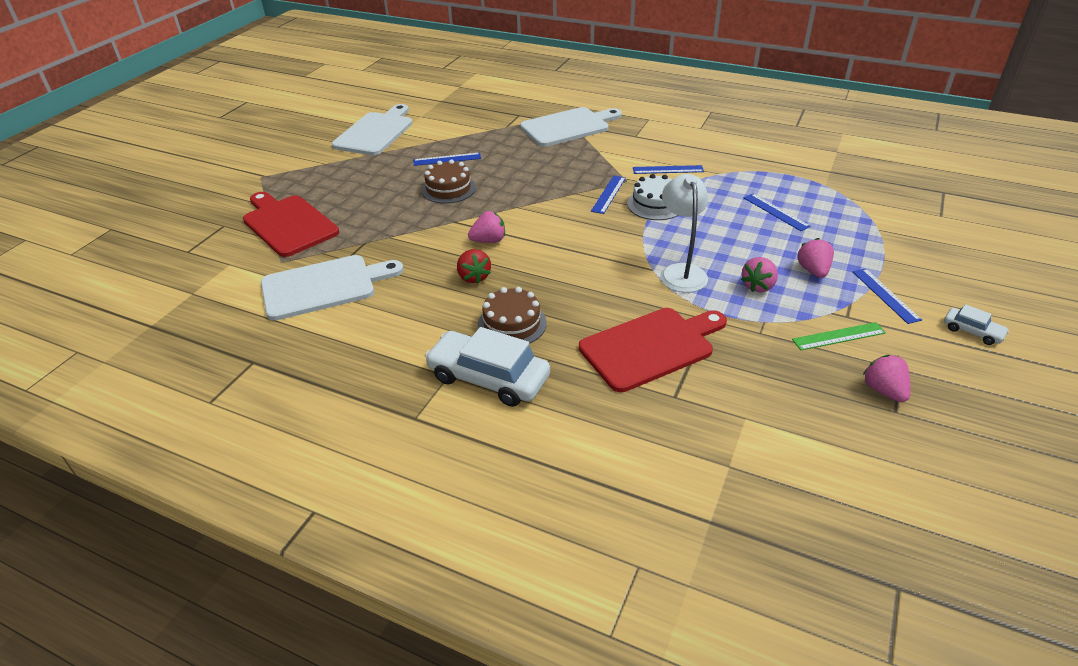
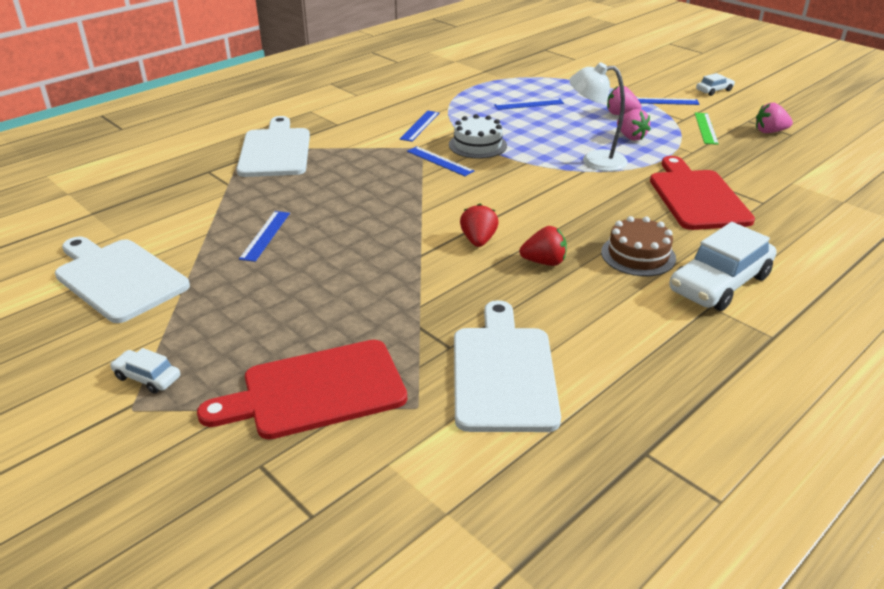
camera: 70 degrees left, 5 degrees down
brown cake [421,160,476,204] -> none
pink strawberry [468,211,505,243] -> red strawberry [460,203,498,247]
none -> white car [110,348,180,394]

